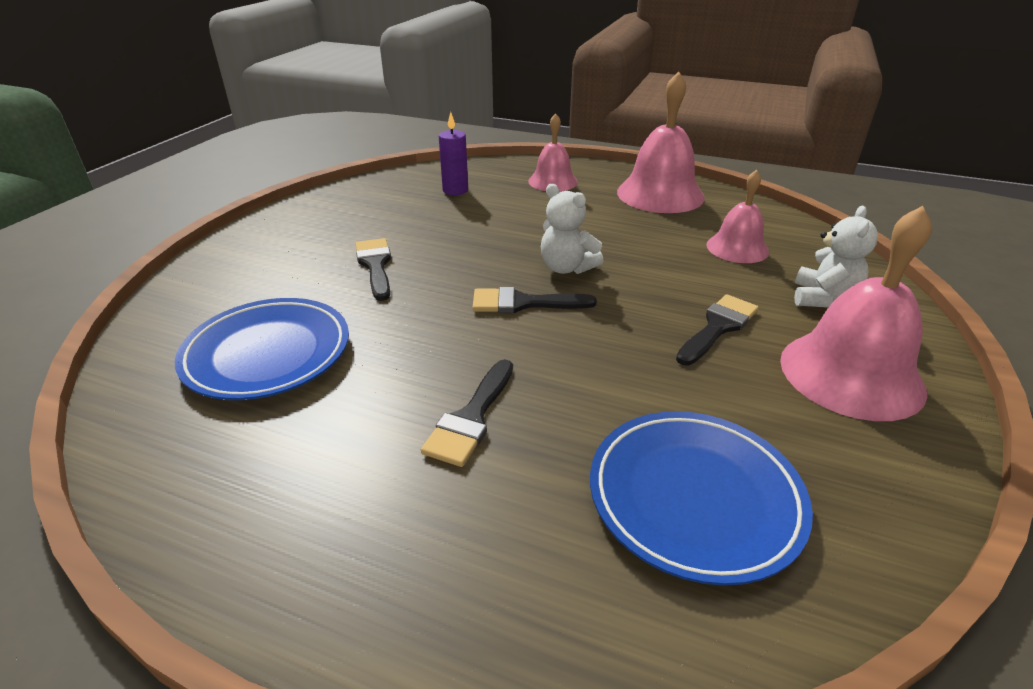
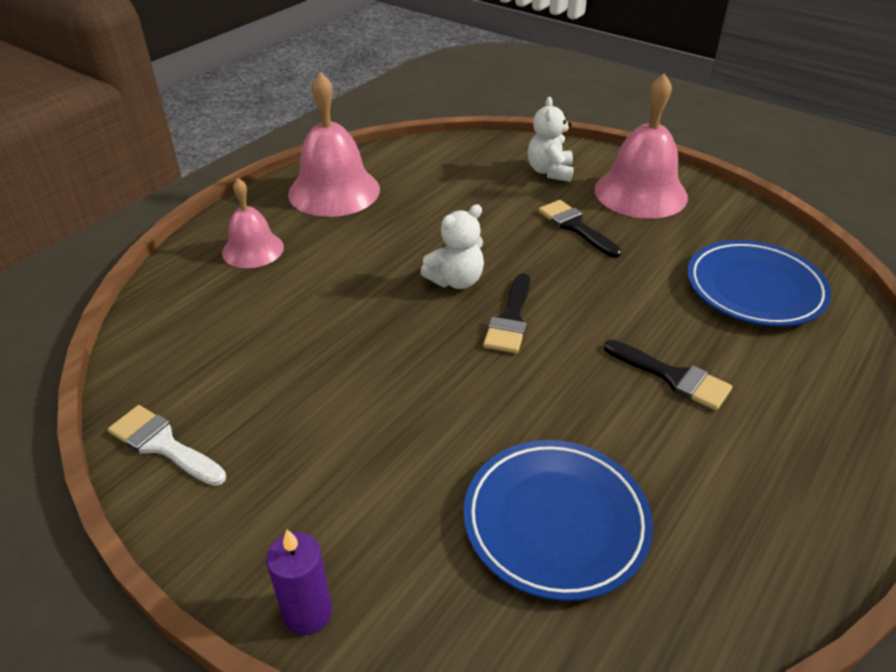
camera: 75 degrees left, 5 degrees up
black brush [355,238,391,301] -> none
purple candle [439,112,468,195] -> purple candle moved to [266,529,332,635]
pink bell [706,170,769,263] -> none
white teddy bear [794,206,878,308] -> white teddy bear turned 120 degrees counterclockwise [528,97,574,182]
none -> white brush [108,405,226,486]

